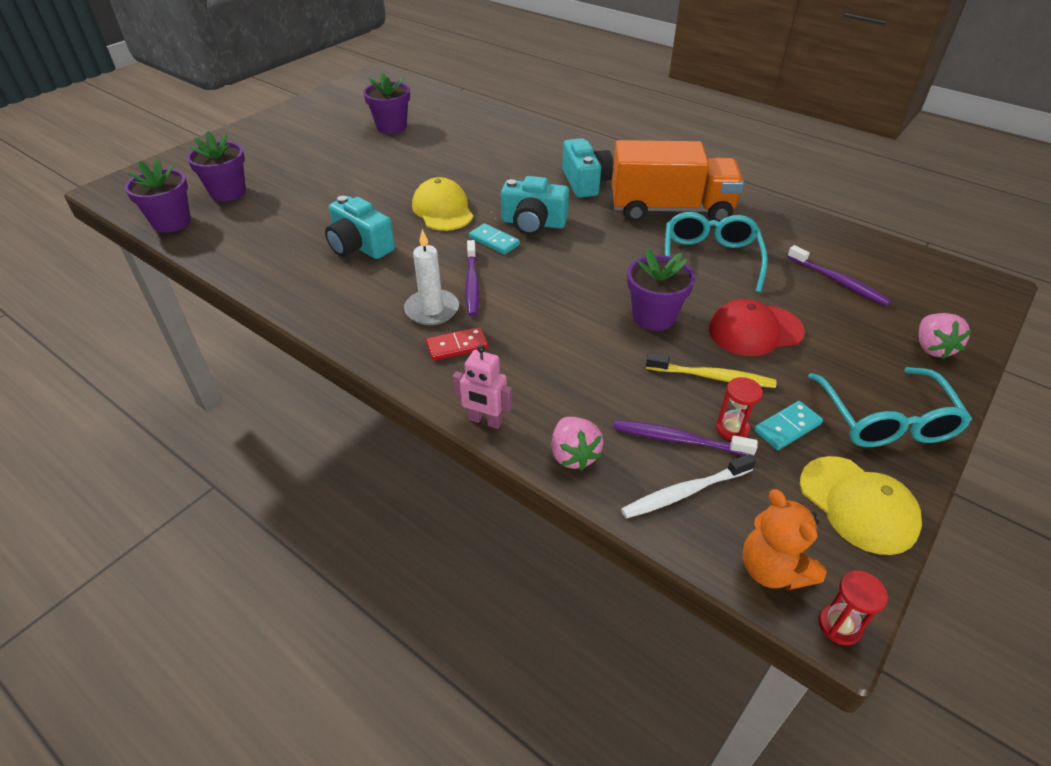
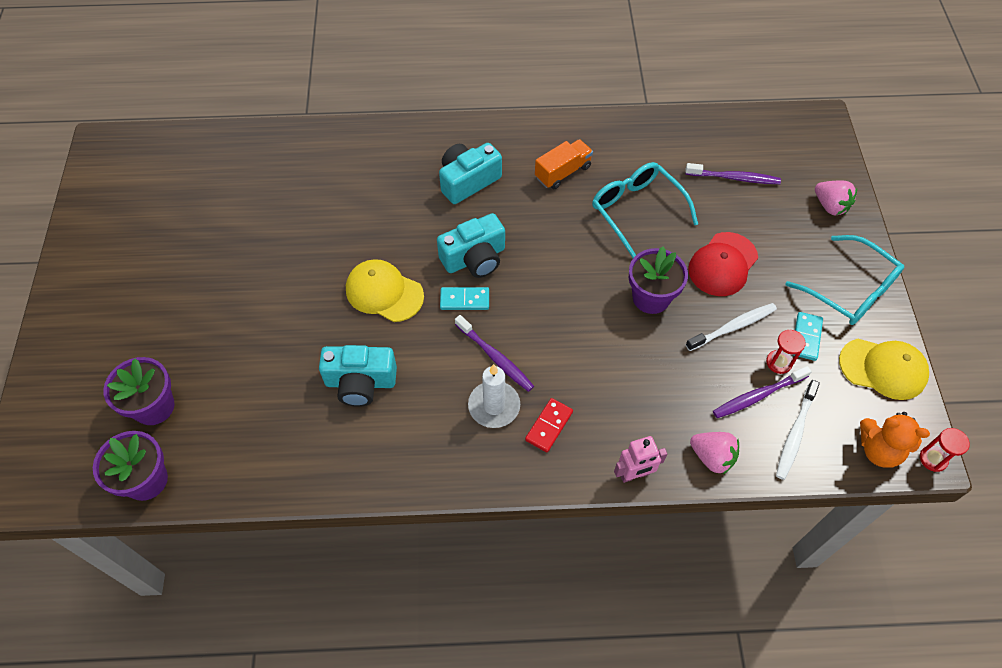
camera: 40 degrees left, 15 degrees up
purple flower pot [363,73,410,134] -> none
turquoise camera [562,138,613,198] -> turquoise camera turned 75 degrees counterclockwise [439,143,502,204]
orange truck [612,140,744,222] -> orange truck [535,139,593,189], size x0.50
yellow toothbrush [646,353,777,388] -> white toothbrush [686,303,777,351]

